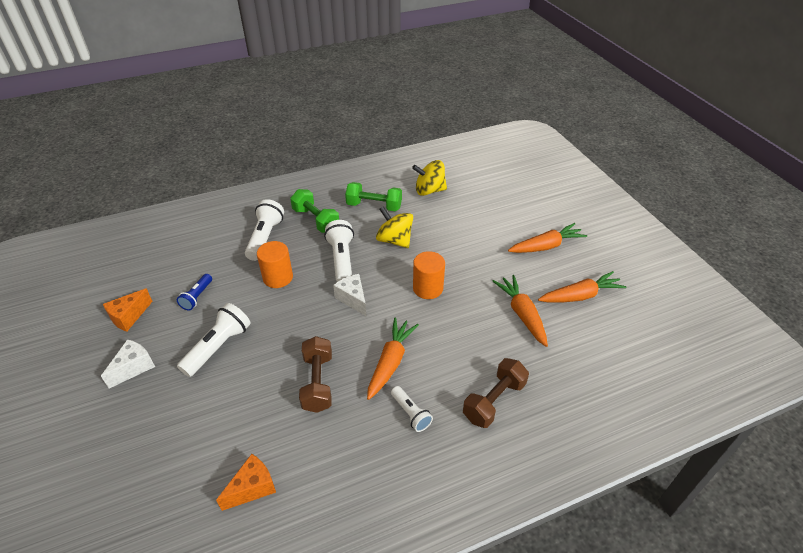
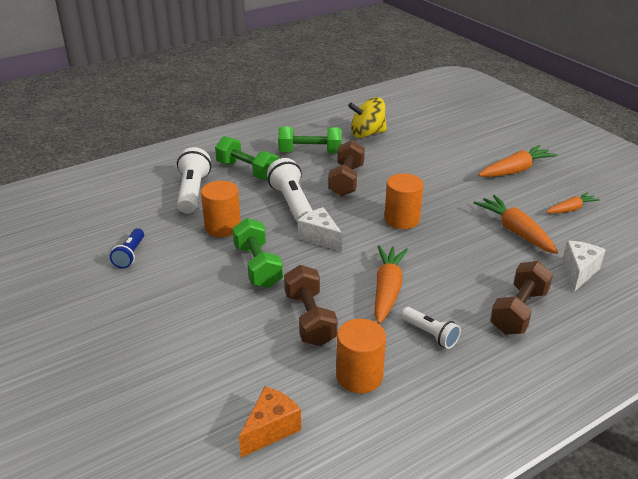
camera: 10 degrees left, 10 degrees down
white cheese [101,339,155,388] -> white cheese moved to [563,241,605,292]
orange cheese [103,288,153,332] -> none
white flashlight [177,303,250,377] -> none
yellow spinning top [376,206,413,248] -> brown dumbbell [328,140,365,197]
orange carrot [538,271,627,303] -> orange carrot [546,192,600,214], size x0.61
none -> green dumbbell [232,218,283,288]
none -> orange cylinder [336,319,386,393]

